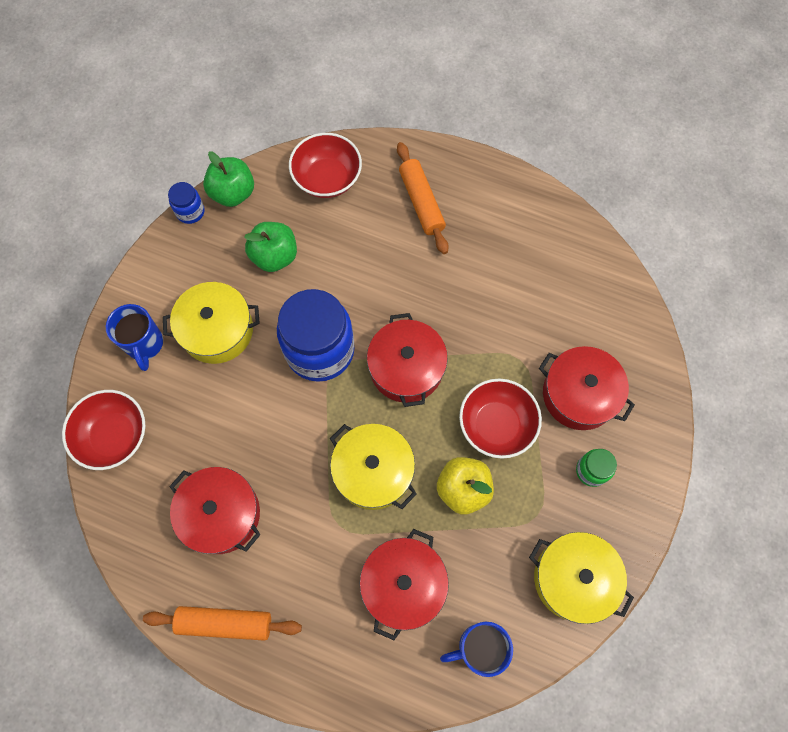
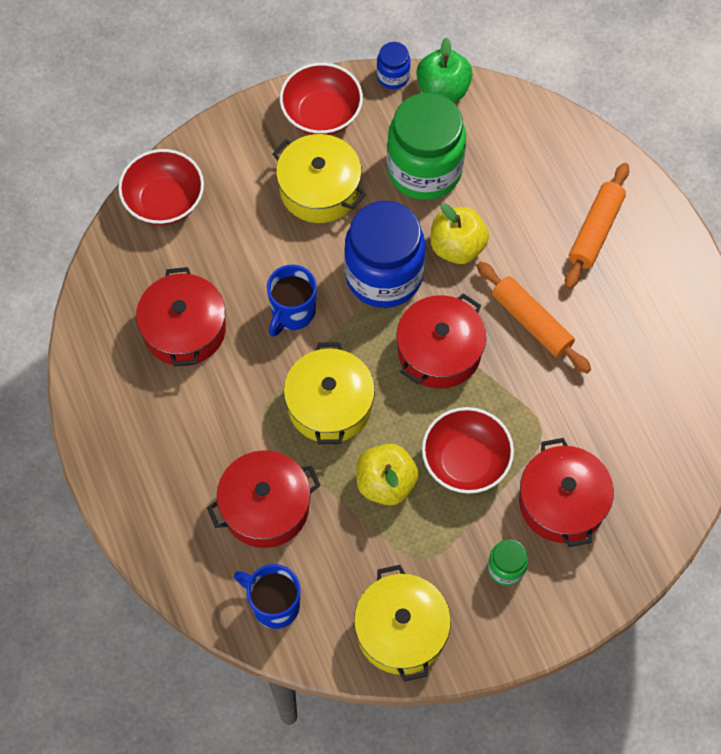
camera: 45 degrees right, 5 degrees down
blue mug [106,304,163,371] -> blue mug moved to [267,265,317,337]
orange rolling pin [143,606,302,641] -> orange rolling pin moved to [477,261,591,373]
green apple [244,222,297,272] -> green jar [387,93,466,200]
red bowl [289,133,362,198] -> red bowl moved to [280,63,363,135]
none -> yellow apple [430,203,489,264]

